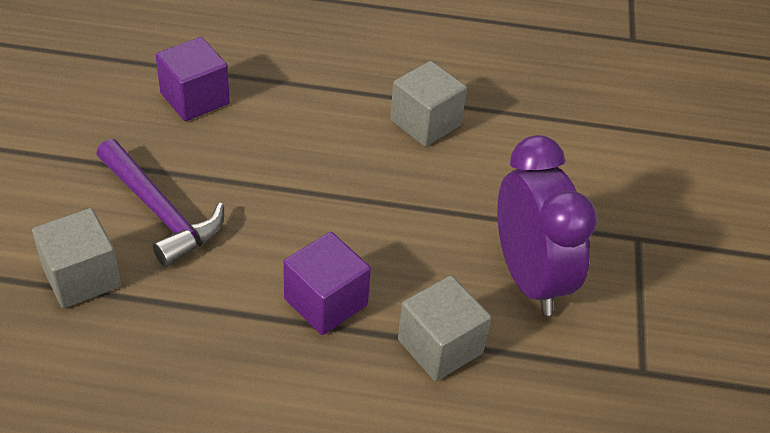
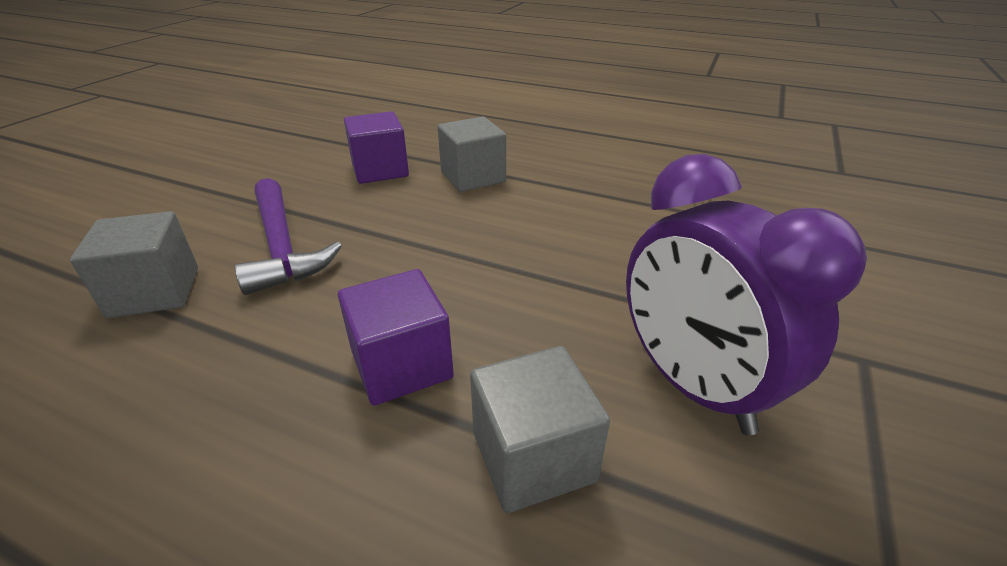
camera: 20 degrees right, 10 degrees down
grey cube [390,61,467,147] -> grey cube moved to [438,116,506,192]
purple clock [497,135,597,316] -> purple clock turned 150 degrees clockwise [626,154,867,435]

